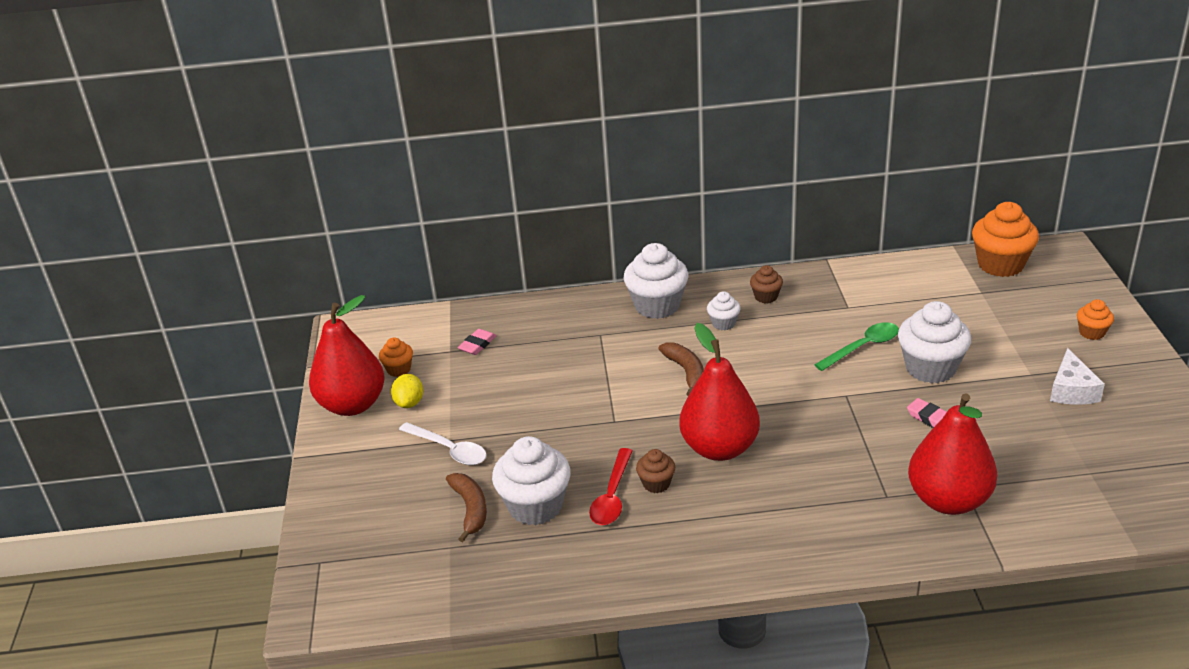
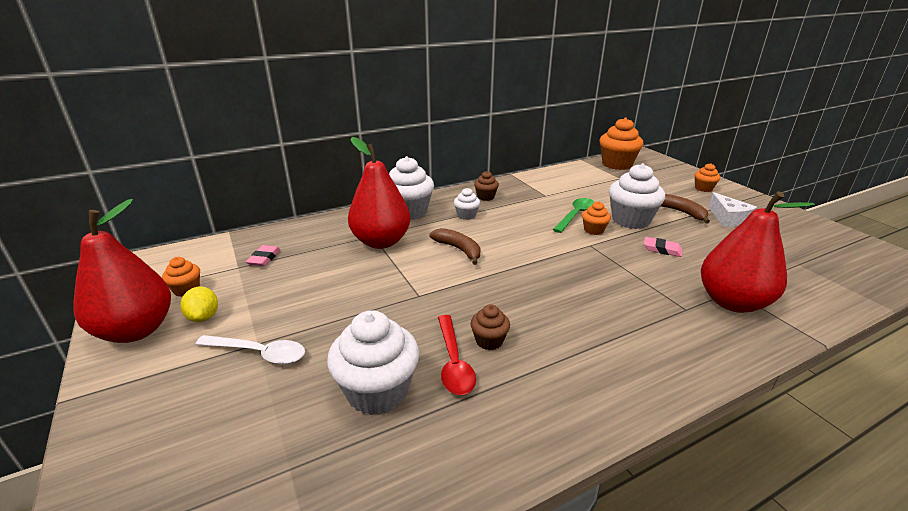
camera: 25 degrees left, 5 degrees down
brown banana [446,473,487,542] -> brown banana moved to [661,194,710,223]
red pear [679,323,760,461] -> red pear moved to [348,137,410,249]
none -> orange cupcake [582,201,611,235]

